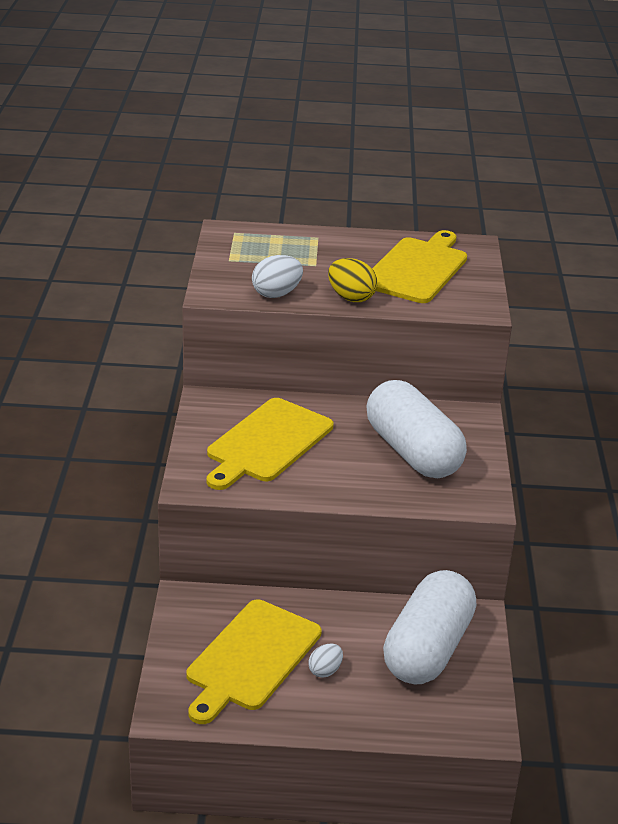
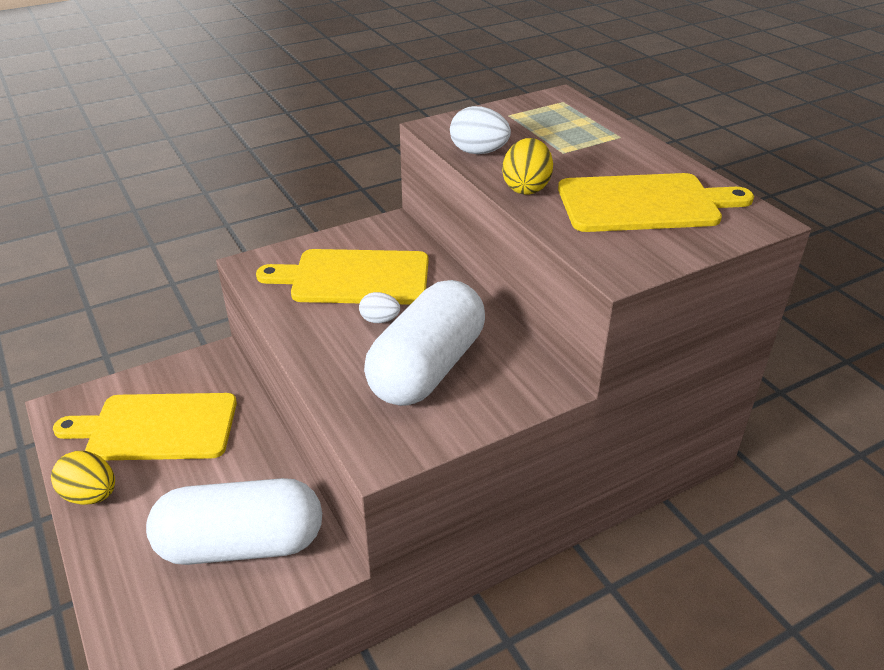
camera: 60 degrees right, 5 degrees up
white egg [308,643,343,678] -> white egg moved to [359,292,400,323]
none -> yellow egg [51,451,115,505]

